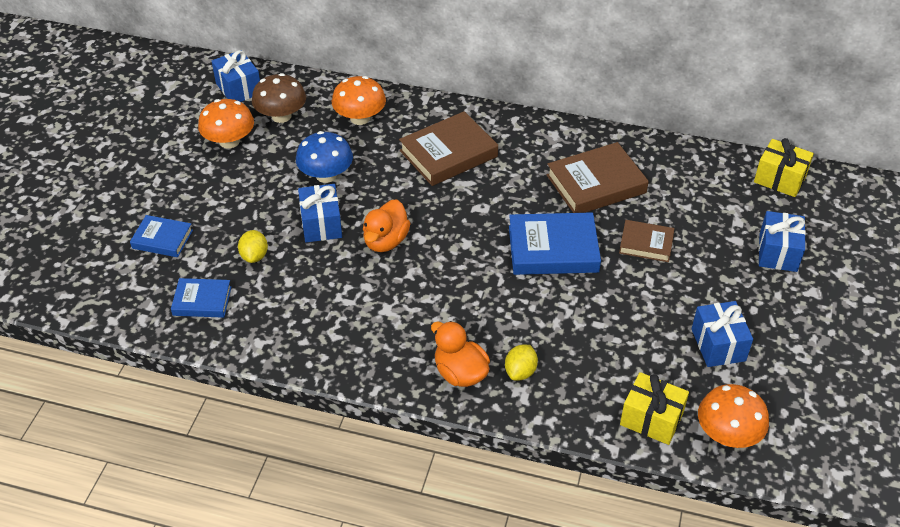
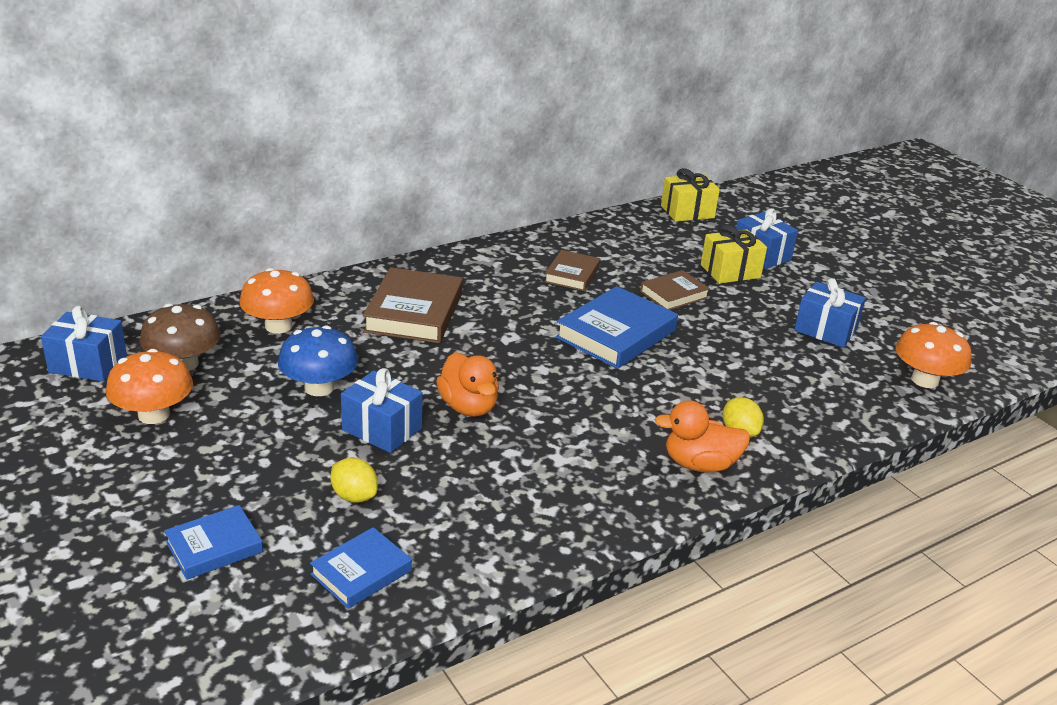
camera: 50 degrees left, 15 degrees down
brown book [547,142,649,213] -> brown book [544,250,600,291], size x0.59
yellow gift [620,372,689,445] -> yellow gift moved to [701,225,767,284]

